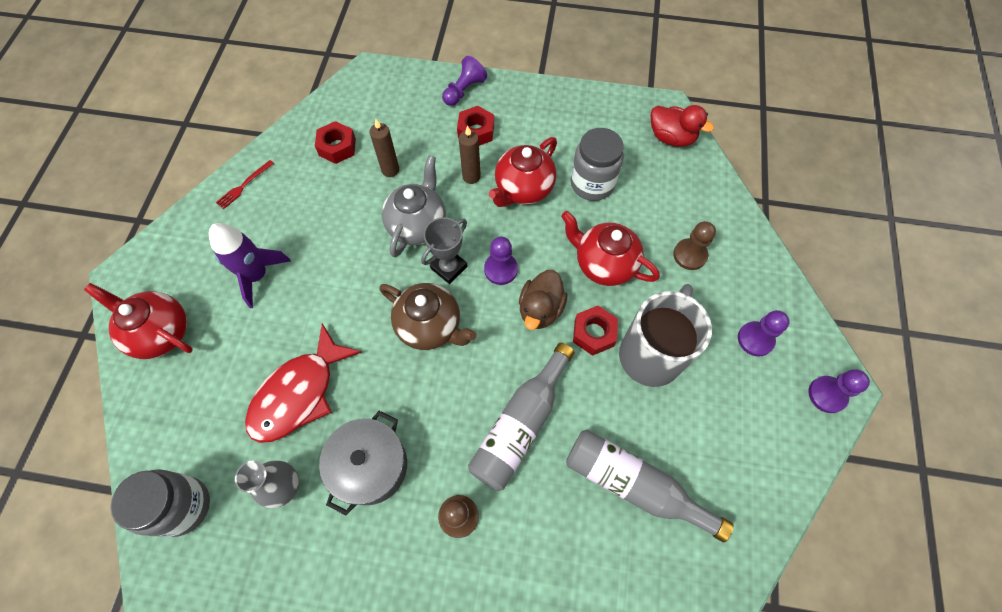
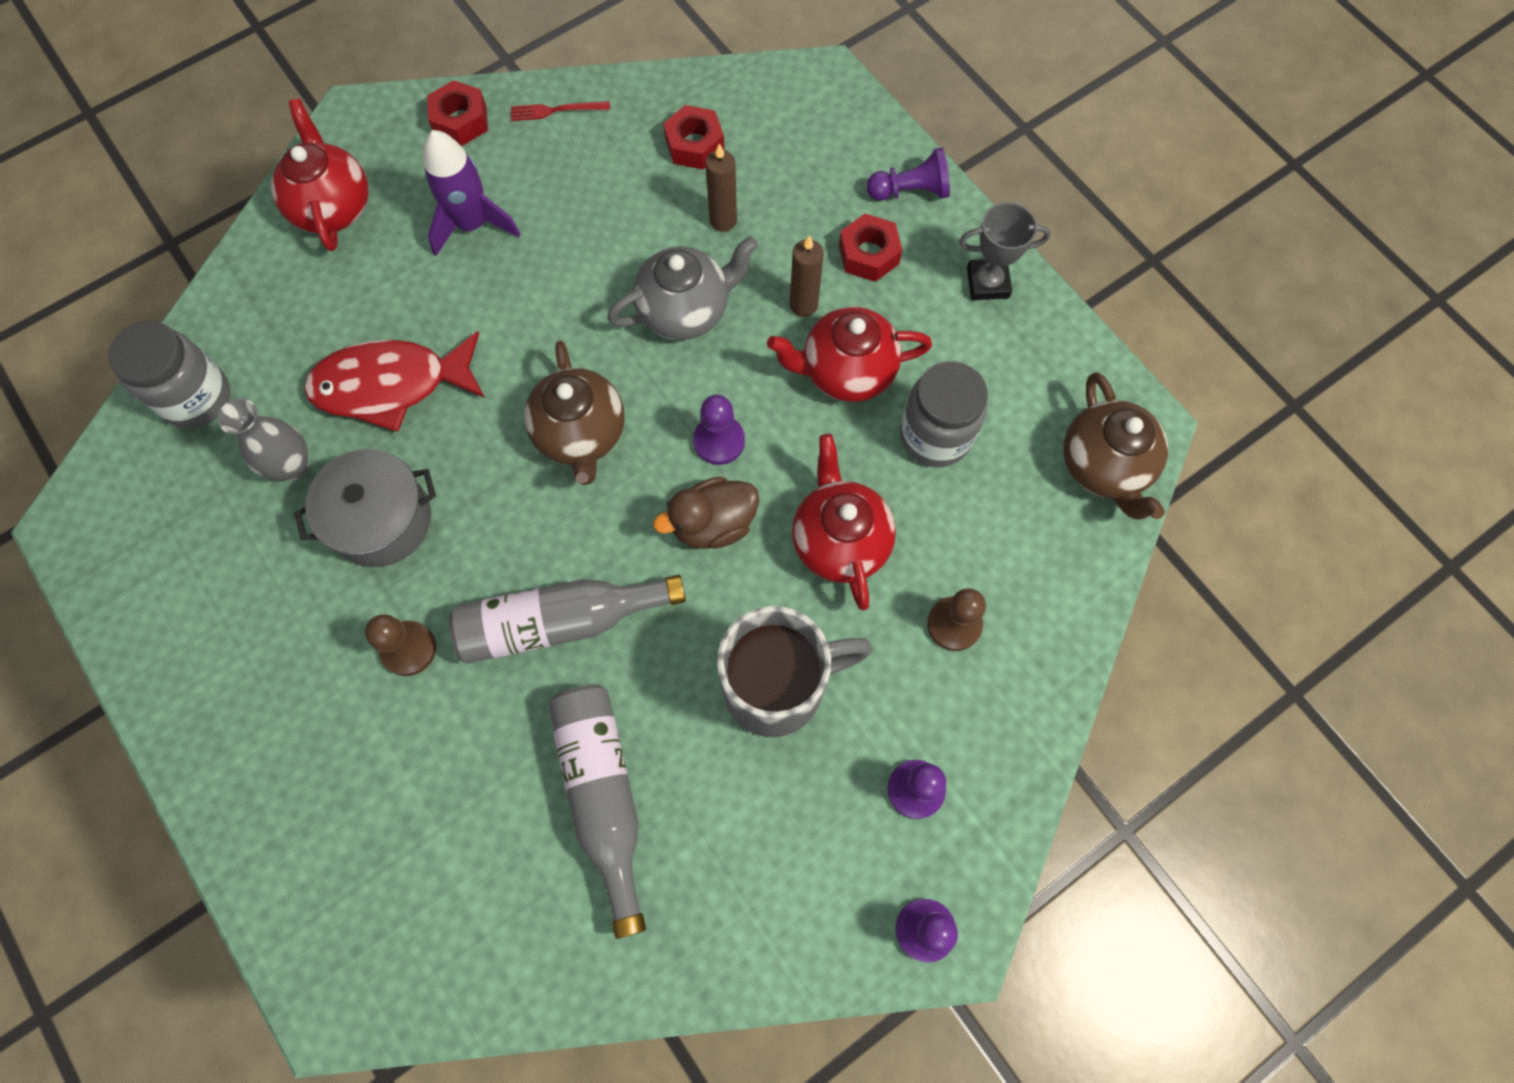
camera: 45 degrees right, 5 degrees up
grey trophy [421,217,468,284] -> grey trophy moved to [959,202,1051,300]
red nut [573,306,618,356] -> red nut moved to [427,80,488,146]
red duck [651,105,714,147] -> brown teapot [1063,372,1168,520]

